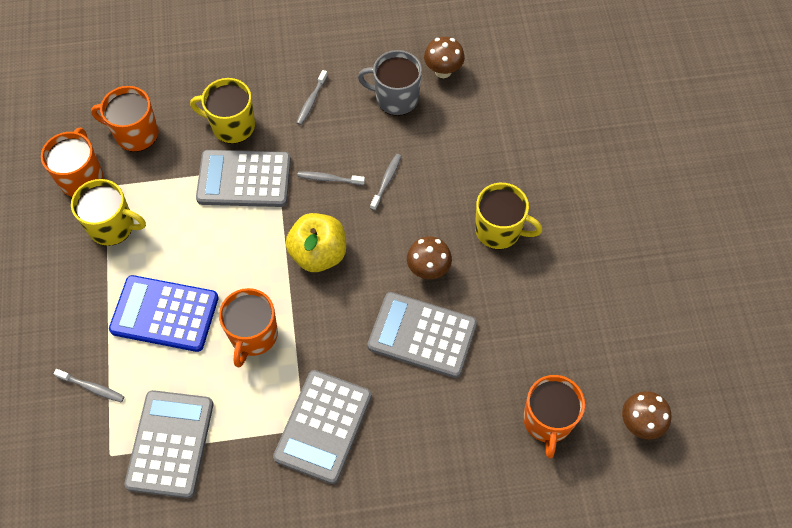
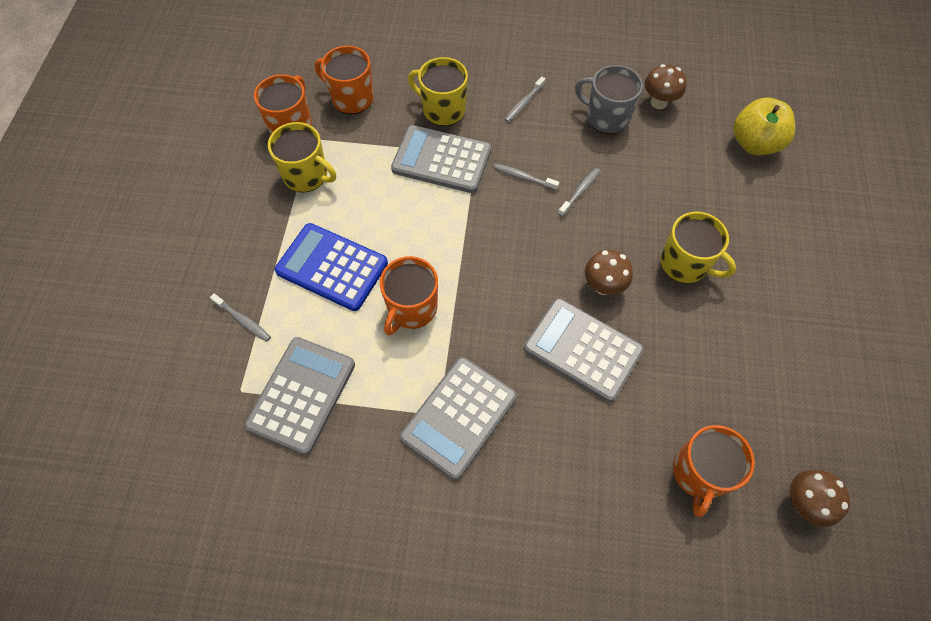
camera: 15 degrees right, 0 degrees up
yellow apple [286,213,346,272] -> yellow apple moved to [733,97,795,155]

